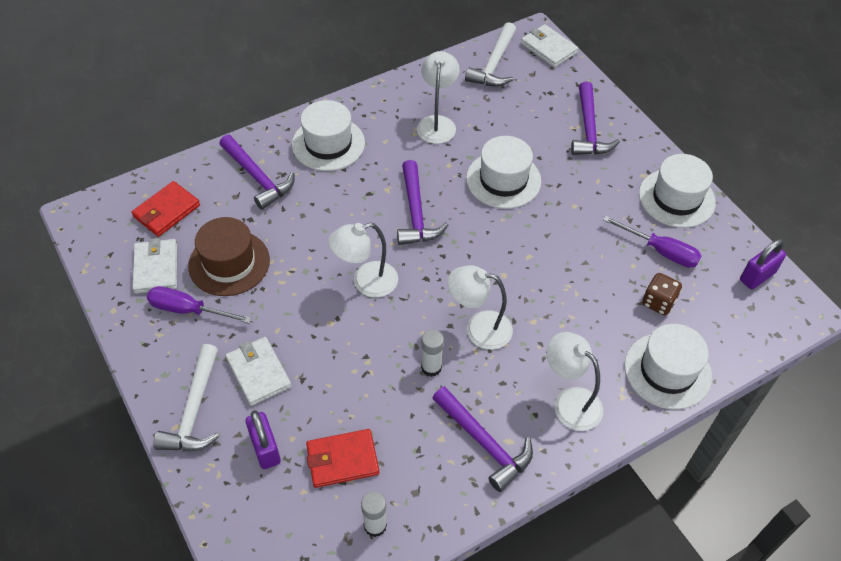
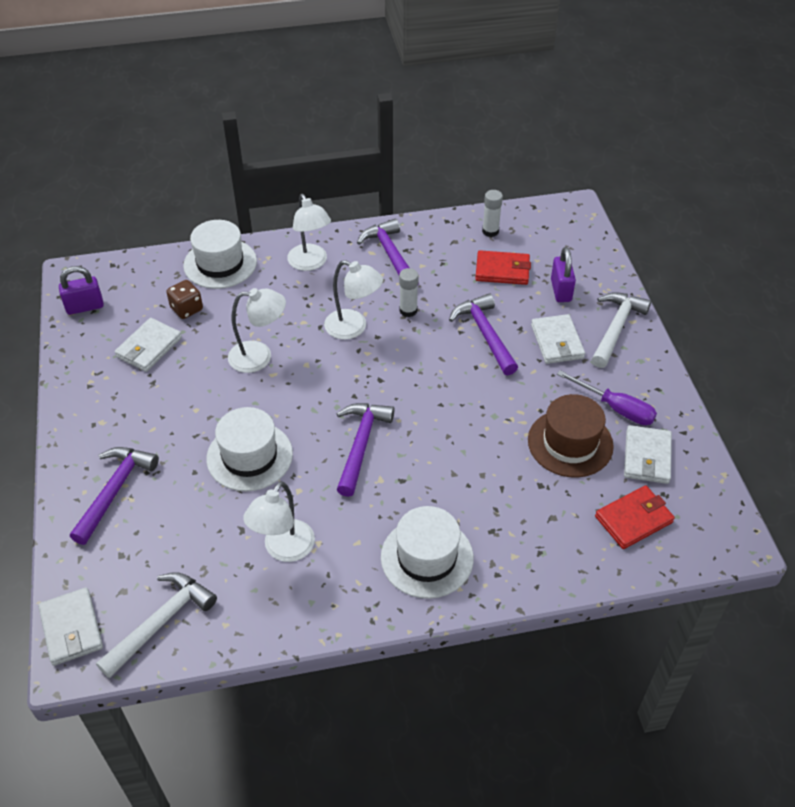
camera: 160 degrees left, 5 degrees down
purple hammer [219,135,294,210] -> purple hammer moved to [449,293,518,375]
white lamp [328,223,398,298] -> white lamp moved to [228,288,286,373]
purple screwdriver [603,216,702,268] -> white wallet [114,318,182,372]
white hat [639,154,716,228] -> none

